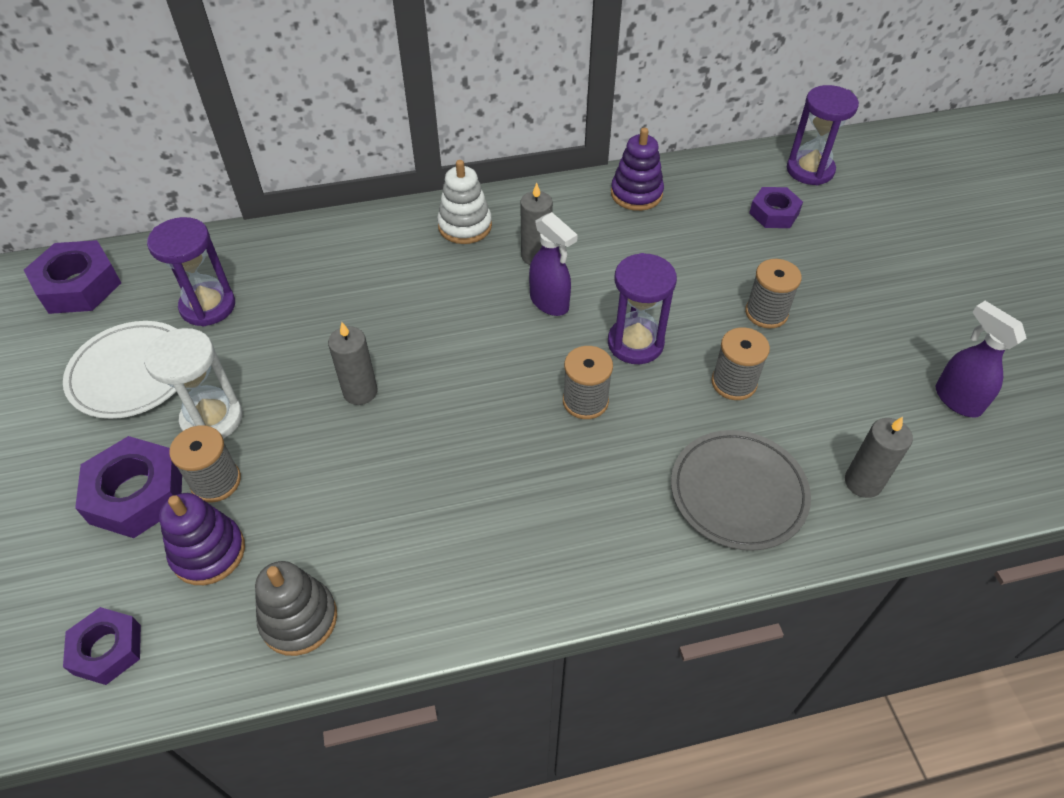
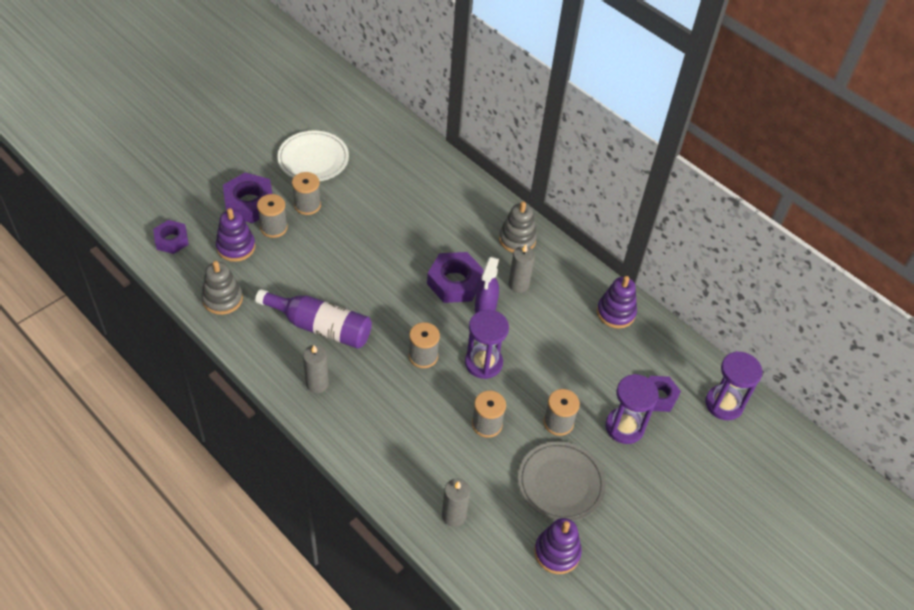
camera: 55 degrees right, 0 degrees up
purple nut [24,240,121,314] -> purple nut moved to [427,252,484,303]
white hourglass [144,328,242,439] -> grey spool [292,172,321,215]
purple hourglass [147,217,235,326] -> purple hourglass moved to [605,374,659,444]
grey candle [328,322,377,405] -> grey candle moved to [303,345,329,393]
white stacking toy [437,160,492,244] -> grey stacking toy [499,201,537,253]
grey plate [671,430,811,551] -> grey plate moved to [518,441,606,521]
purple spray bottle [936,301,1027,418] -> purple stacking toy [534,518,582,574]
none -> purple bottle [255,289,372,349]

